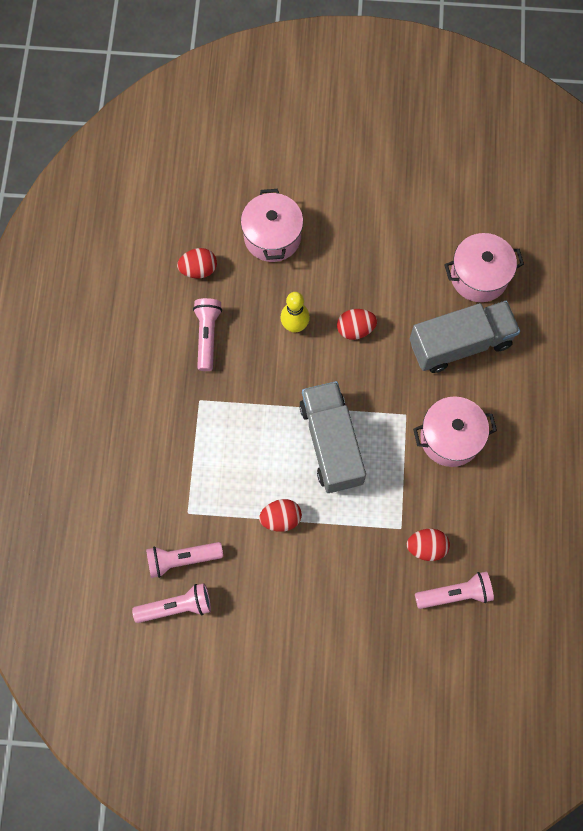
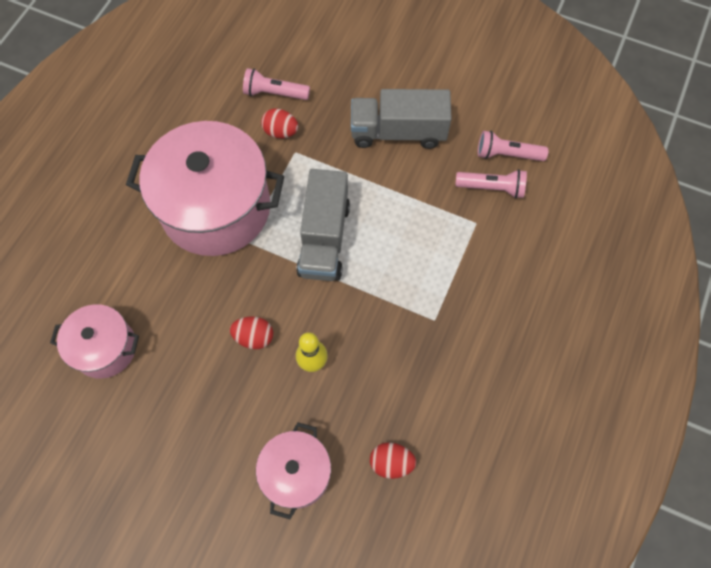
camera: 160 degrees left, 5 degrees down
pink flashlight [193,298,222,371] -> none
red egg [259,499,302,532] -> none
grey truck [410,301,520,373] -> grey truck moved to [351,89,452,149]
pink pot [413,396,497,467] -> pink pot [126,121,284,256], size x1.88

